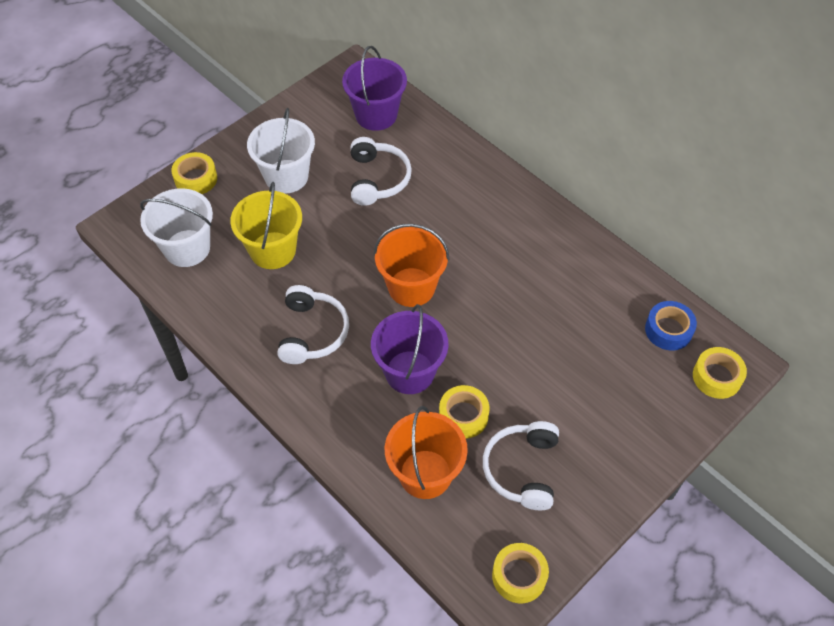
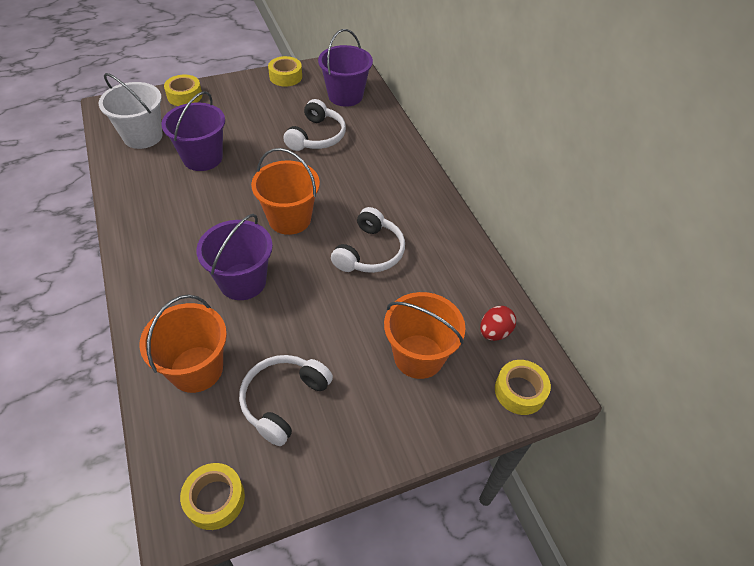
camera: 20 degrees right, 5 degrees down
yellow bucket [230,182,302,269] -> purple bucket [161,91,225,171]
white bucket [247,108,315,193] -> none
white headphones [277,285,349,364] -> white headphones moved to [331,207,405,273]
yellow tape [439,385,489,439] -> yellow tape moved to [268,56,302,87]
blue tape [645,301,697,351] -> red egg [480,306,516,341]
none -> orange bucket [384,292,466,379]

